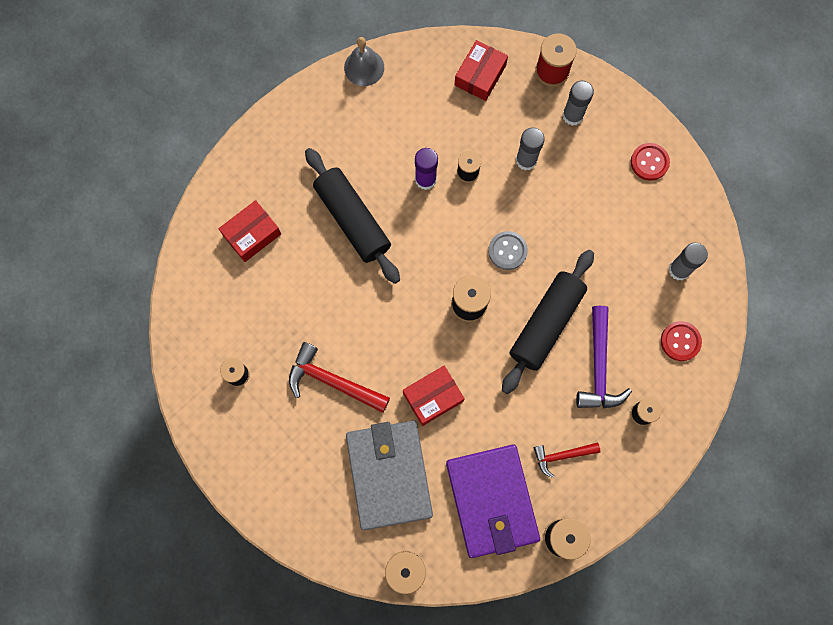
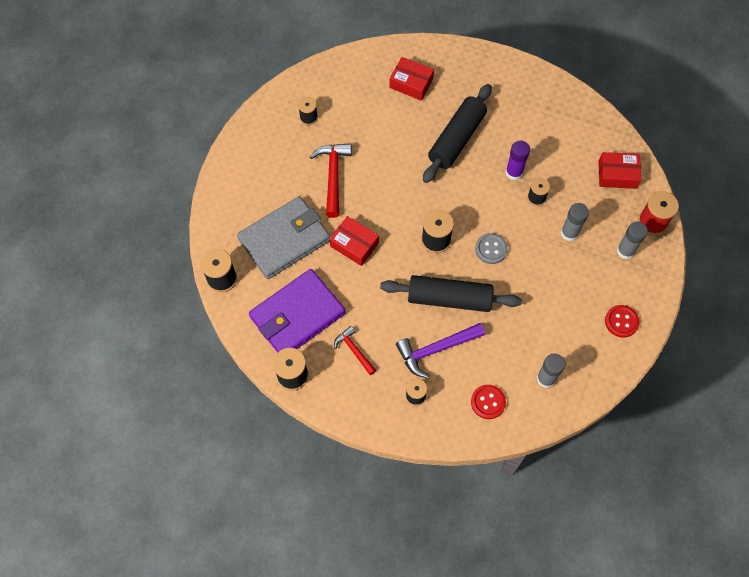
camera: 65 degrees right, 10 degrees down
grey bell [344,37,384,86] -> none

